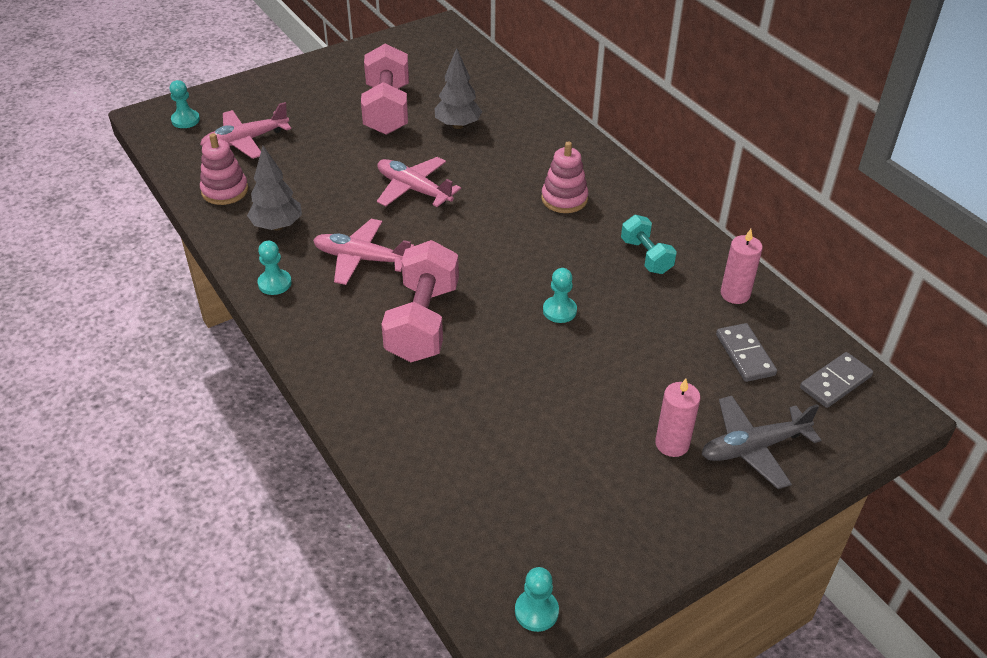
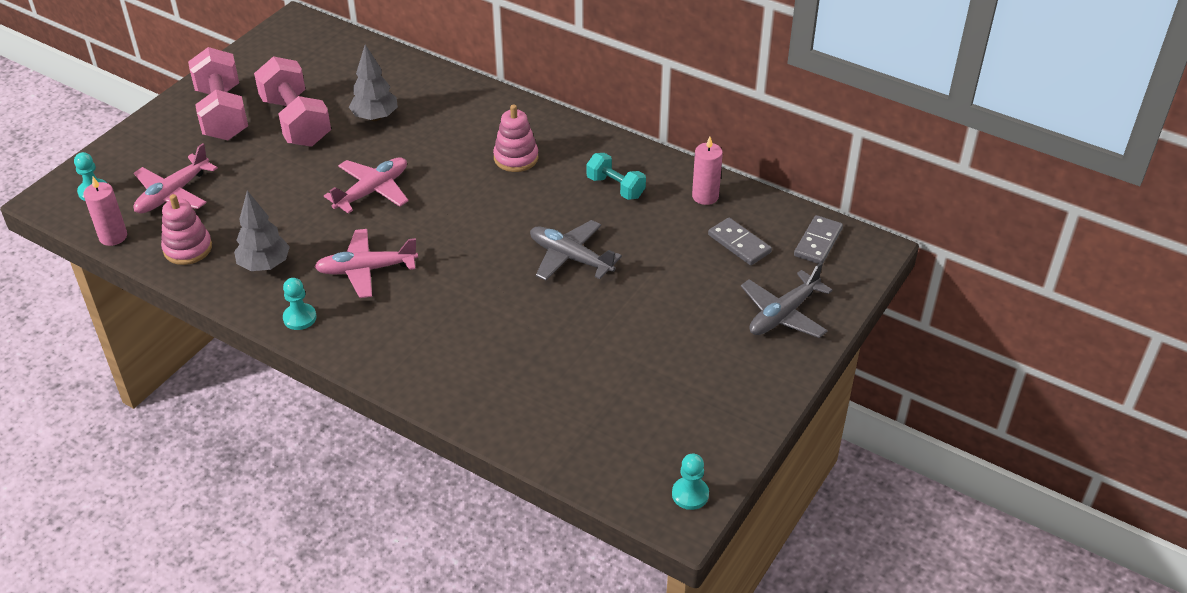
camera: 25 degrees left, 0 degrees up
pink plane [377,157,461,207] -> pink plane turned 120 degrees clockwise [324,157,409,214]
pink dumbbell [381,240,459,362] -> pink dumbbell moved to [188,47,248,141]
turquoise pawn [543,268,577,323] -> grey plane [530,220,622,281]
pink candle [655,379,700,457] -> pink candle moved to [84,177,127,246]

